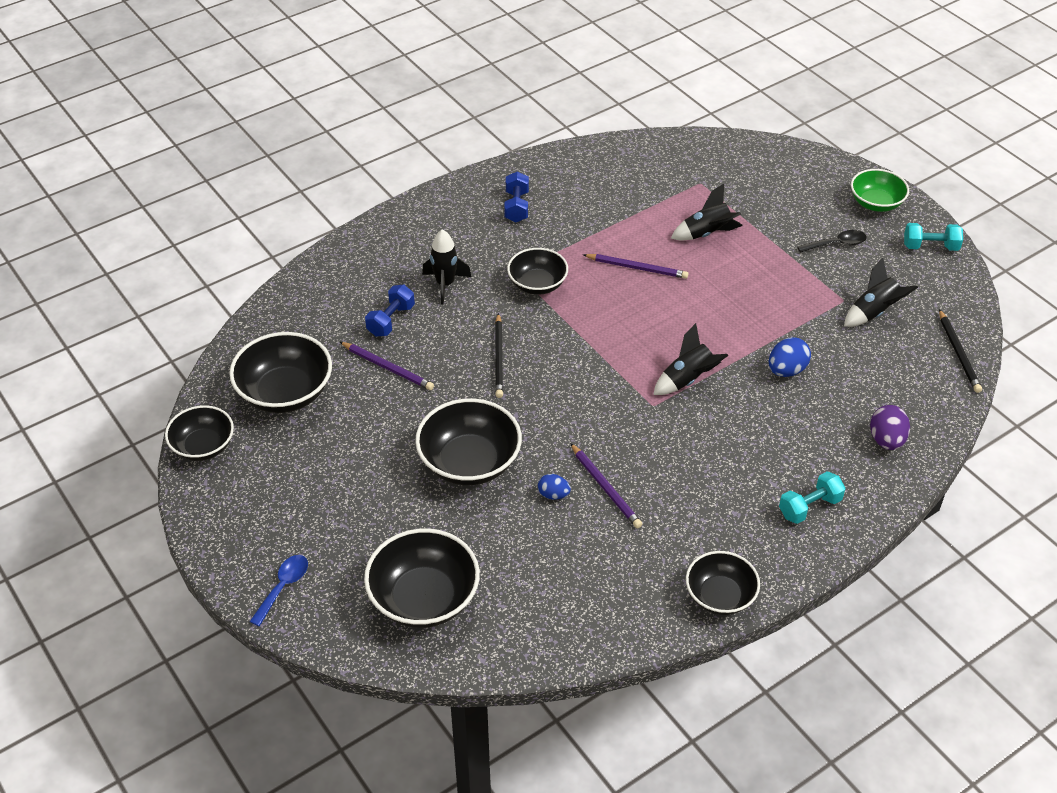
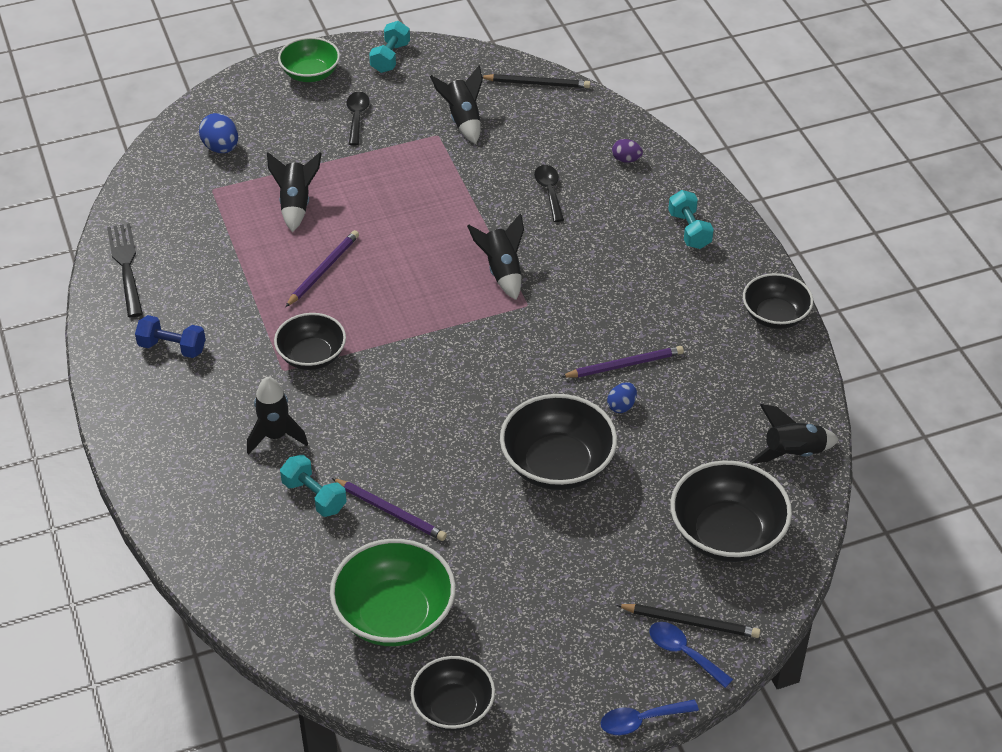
camera: 75 degrees left, 0 degrees up
black bowl [229,332,332,413] -> green bowl [330,539,456,646]
purple pencil [340,342,434,390] -> purple pencil turned 75 degrees clockwise [332,478,447,541]
blue dumbbell [365,285,415,337] -> turquoise dumbbell [280,455,347,517]
black pencil [495,313,503,398] -> black pencil moved to [617,604,760,638]
blue egg [769,337,811,377] -> blue egg moved to [199,113,238,153]
purple egg [870,405,910,450] -> purple egg [612,139,643,163], size x0.63
none -> black fork [107,223,143,317]
none -> black spoon [534,165,564,222]
none -> blue spoon [601,699,699,735]
none -> black rocket [750,404,839,464]

